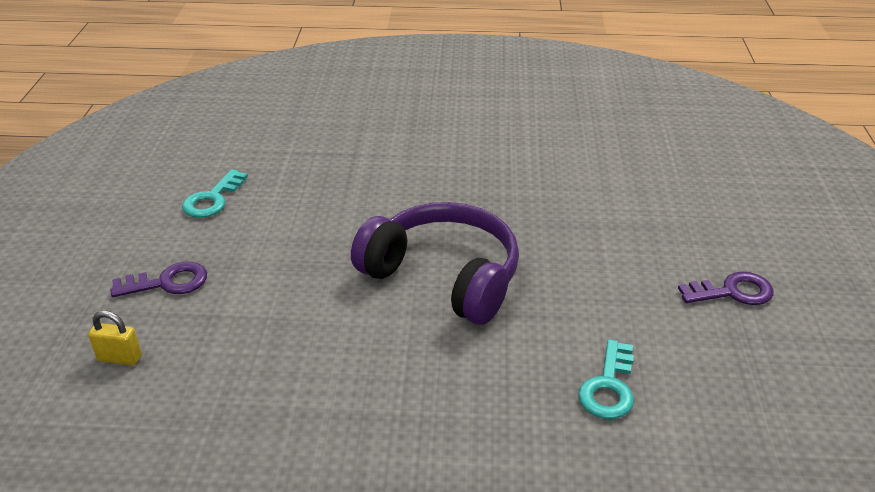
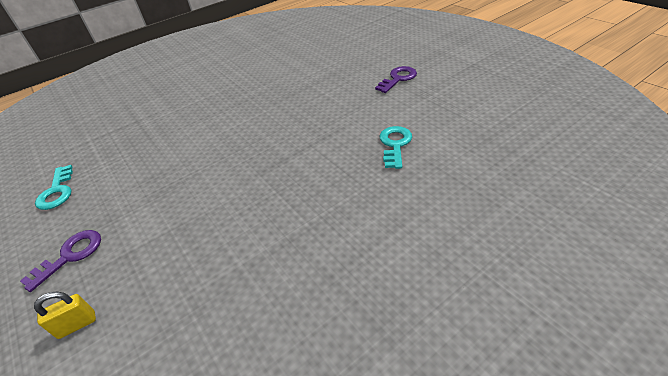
camera: 35 degrees left, 5 degrees up
purple headphones [351,202,519,325] -> none
turquoise key [578,339,634,419] -> turquoise key turned 150 degrees counterclockwise [380,126,412,169]

